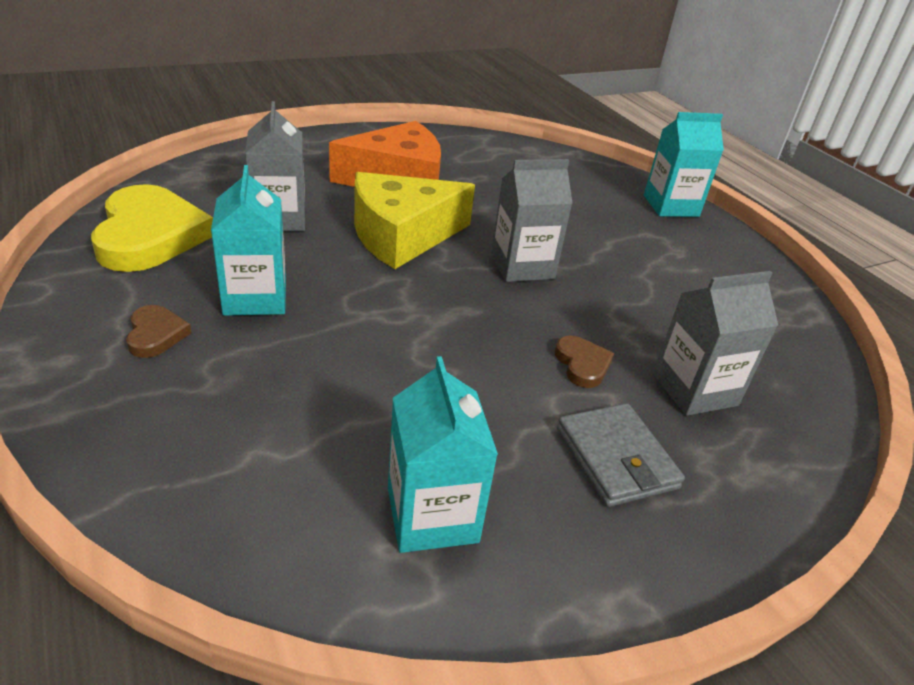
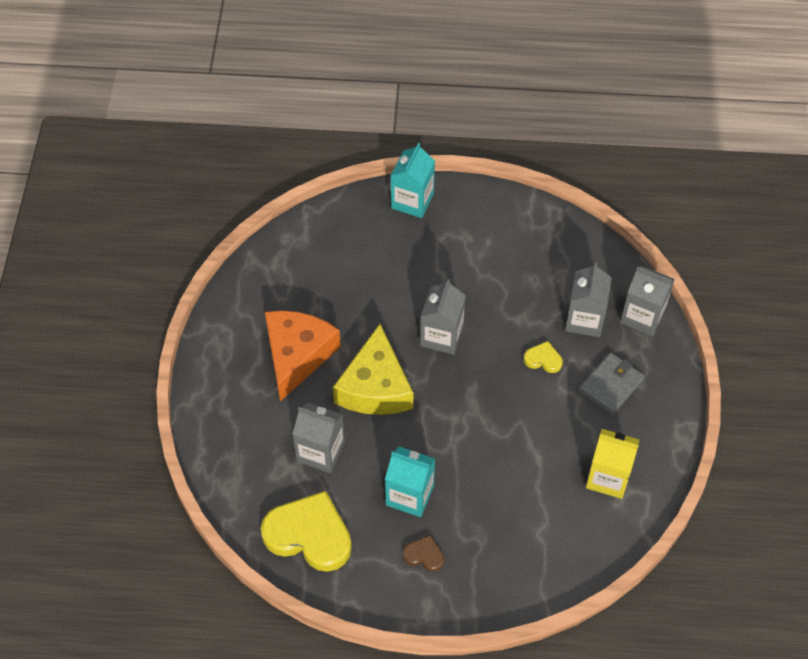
camera: 55 degrees left, 20 degrees up
turquoise carton [388,356,498,553] -> yellow carton [586,429,639,499]
brown heart [555,336,614,388] -> yellow heart [524,341,563,373]
grey wallet [557,403,685,507] -> grey wallet turned 60 degrees counterclockwise [579,353,645,415]
none -> grey carton [620,266,675,336]

